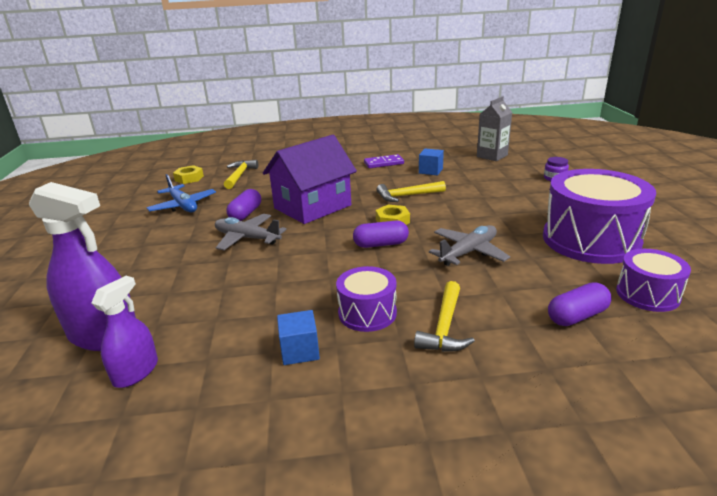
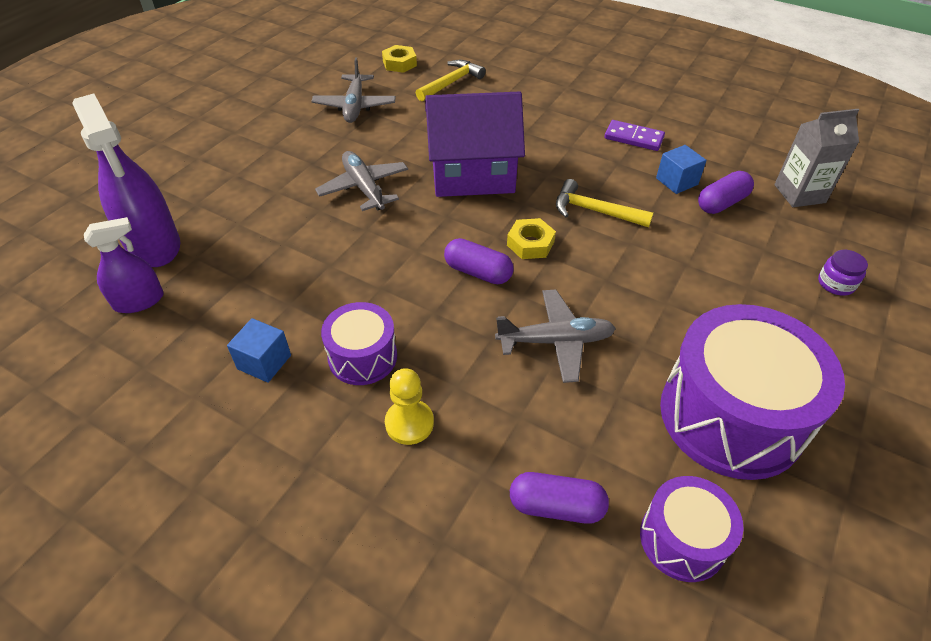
camera: 35 degrees right, 20 degrees up
blue plane [147,174,216,212] -> grey plane [311,58,396,123]
purple capsule [226,189,261,221] -> purple capsule moved to [698,171,754,214]
yellow hammer [414,281,475,352] -> yellow pawn [385,368,434,445]

